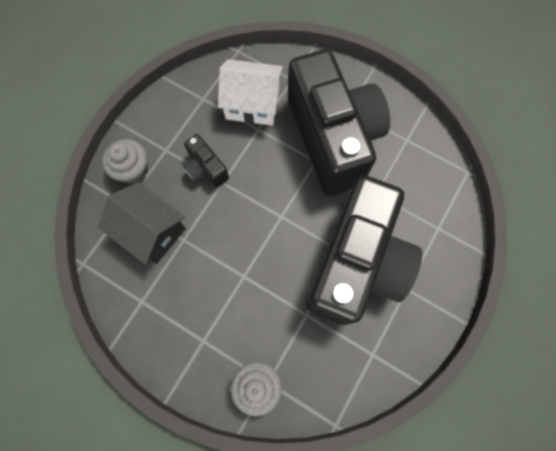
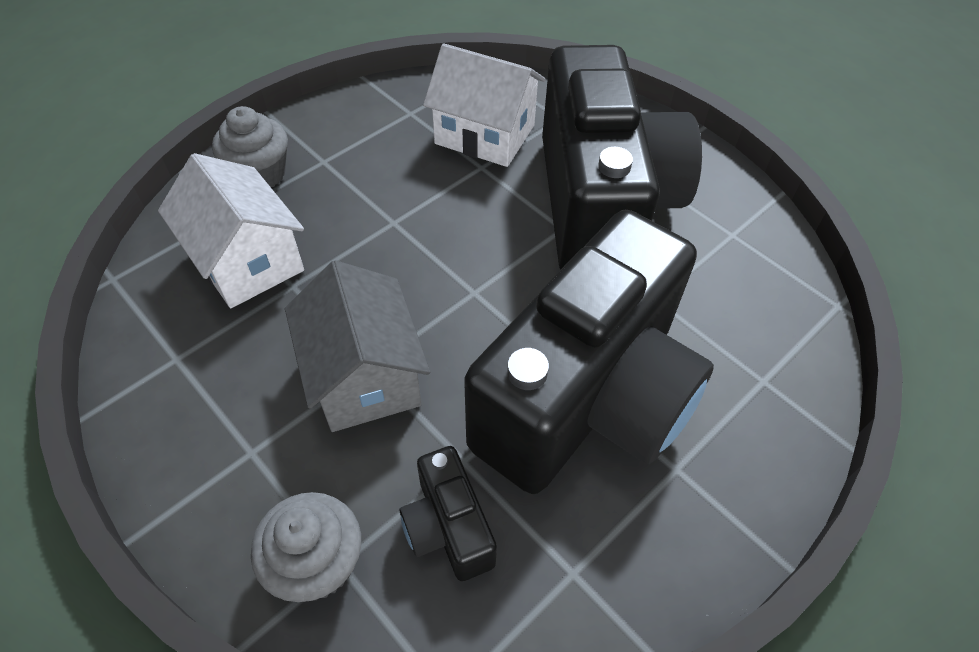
camera: 15 degrees right, 20 degrees down
black house [98,182,186,265] -> white house [158,153,304,308]
black camera [183,134,229,187] -> black camera moved to [400,446,497,581]
none -> grey house [285,260,430,432]

